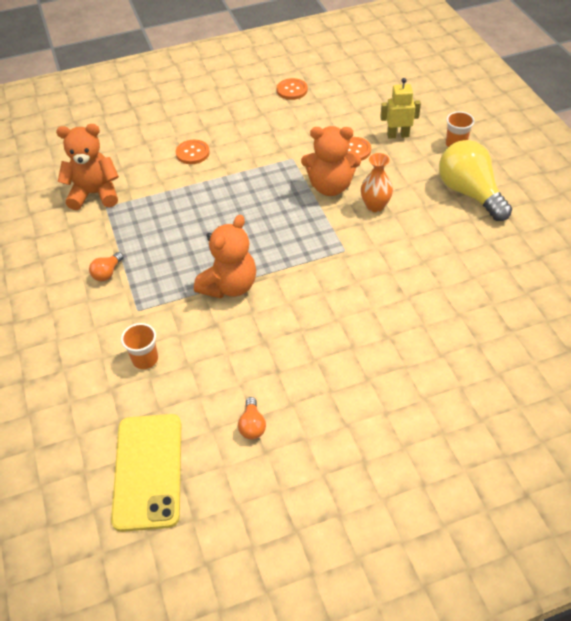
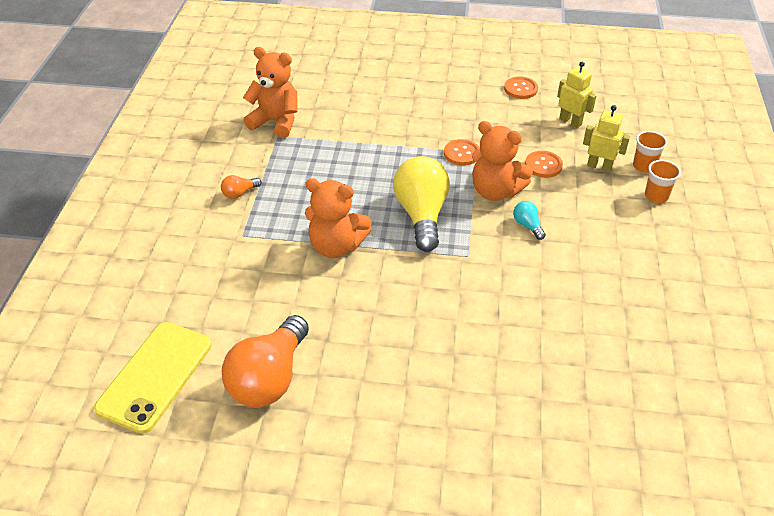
camera: 25 degrees right, 5 degrees down
orange cup [121,323,158,369] -> orange cup moved to [633,131,667,173]
orange button [176,140,210,164] -> orange button moved to [444,139,480,166]
orange teddy bear [194,215,256,299] -> orange teddy bear turned 45 degrees clockwise [305,178,372,258]
orange light bulb [238,397,266,439] -> orange light bulb [222,315,309,407], size x2.32
orange vase [361,153,393,212] -> turquoise light bulb [513,201,546,240]
yellow light bulb [439,140,512,221] -> yellow light bulb moved to [393,156,450,252]
none -> yellow robot [557,62,596,128]

